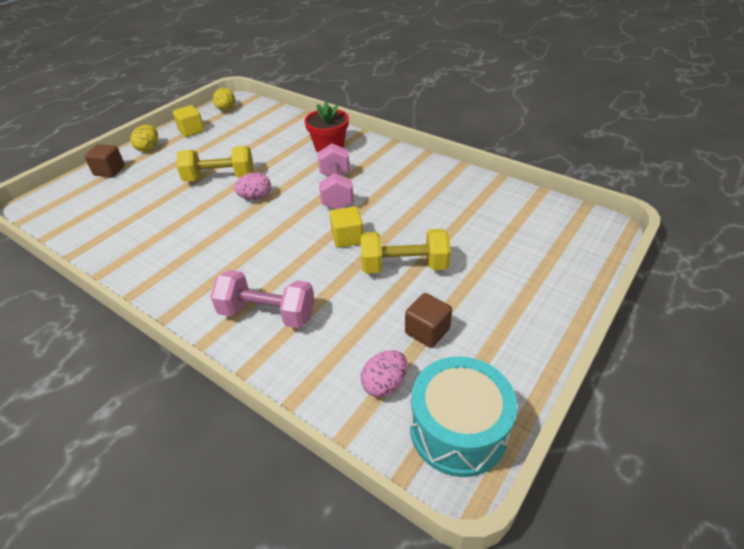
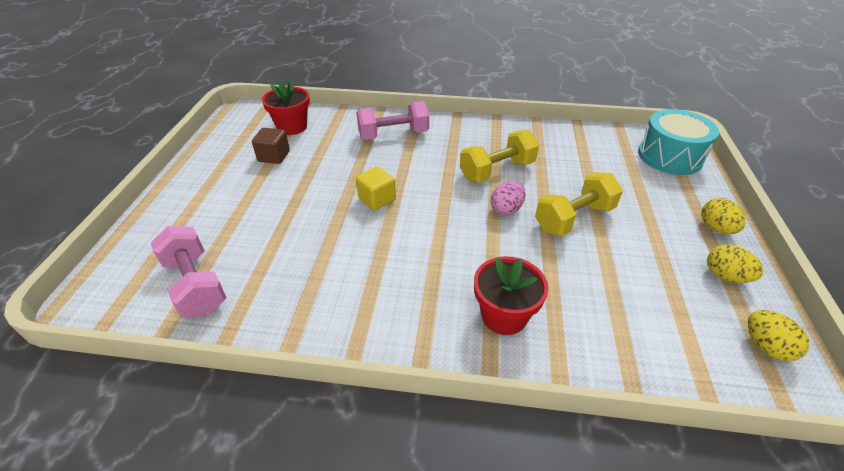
camera: 150 degrees right, 0 degrees up
brown cube [84,144,125,177] -> none
yellow cube [173,105,204,137] -> yellow egg [707,245,763,283]
pink dumbbell [318,143,354,209] -> pink dumbbell moved to [151,226,227,318]
yellow dumbbell [361,229,451,274] -> yellow dumbbell moved to [460,130,539,183]
pink egg [361,350,407,397] -> red flower pot [262,80,310,135]
turquoise drum [410,356,517,477] -> turquoise drum moved to [638,109,719,175]

